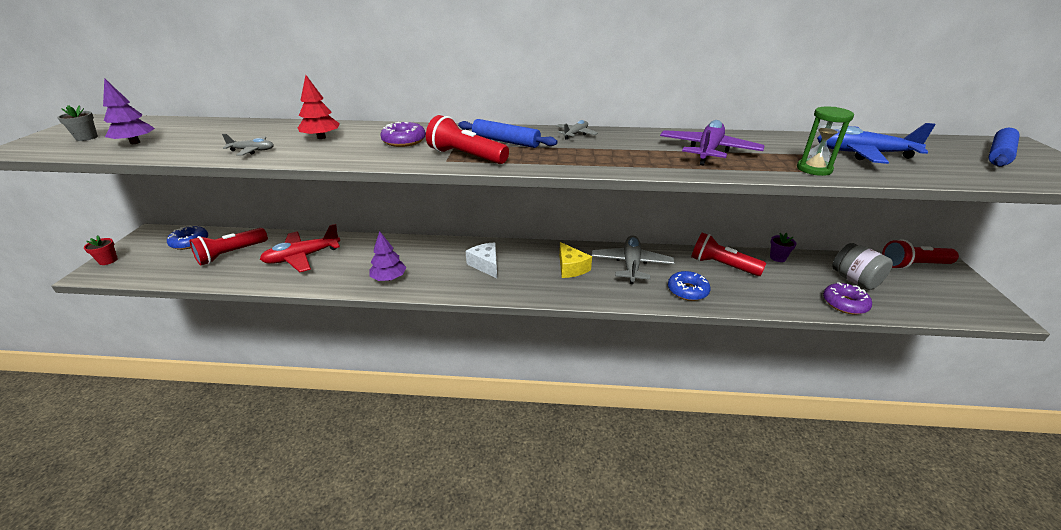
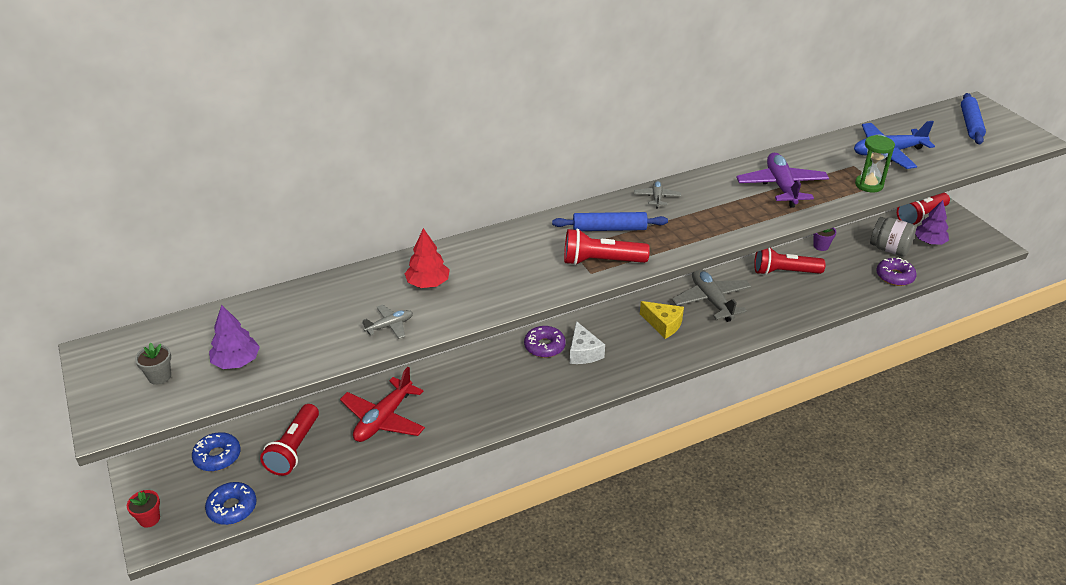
camera: 30 degrees left, 5 degrees up
purple tree [369,231,407,281] -> purple tree moved to [915,200,949,245]
purple donut [380,122,426,147] -> purple donut moved to [524,326,566,358]
white cheese [466,242,497,278] -> white cheese turned 135 degrees counterclockwise [570,321,605,364]
blue donut [668,271,711,301] -> blue donut moved to [205,482,257,525]

